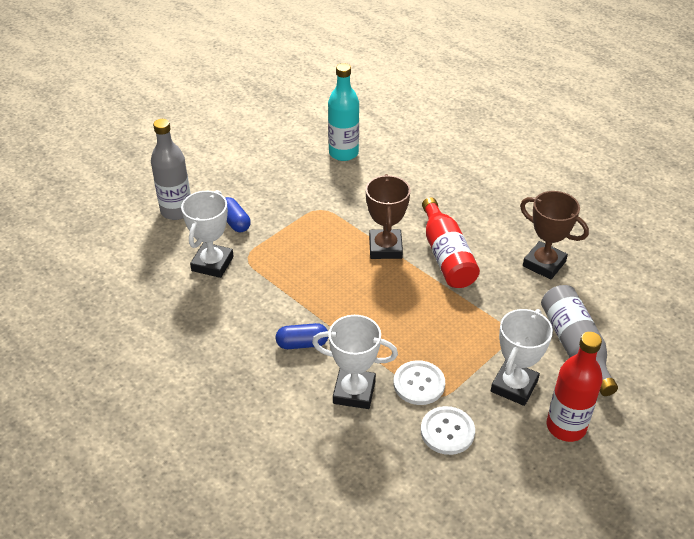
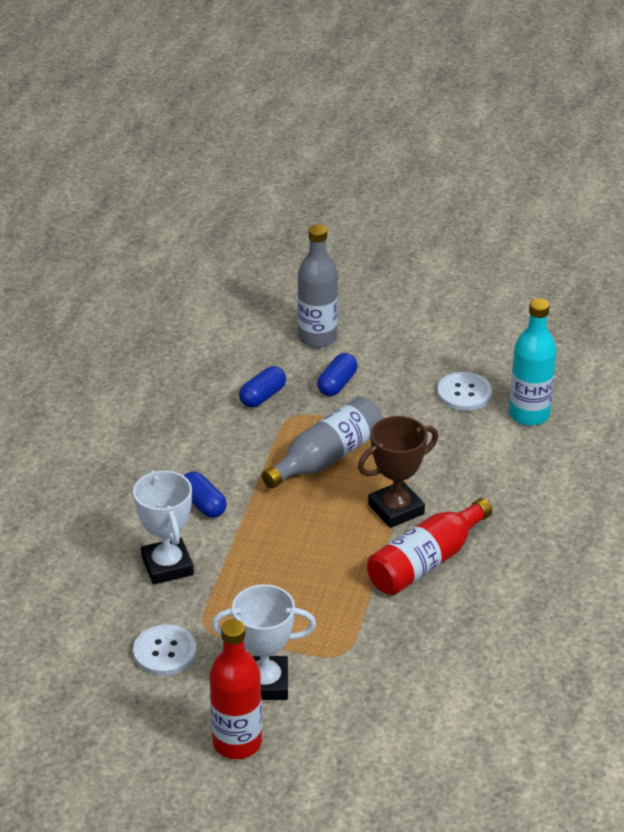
camera: 60 degrees right, 5 degrees down
white trophy [181,190,234,278] -> blue capsule [239,366,286,407]
white button [393,360,445,405] -> white button moved to [437,372,492,411]
brown trophy [520,191,589,280] -> none
grey bottle [541,285,618,396] -> grey bottle moved to [262,397,382,488]

